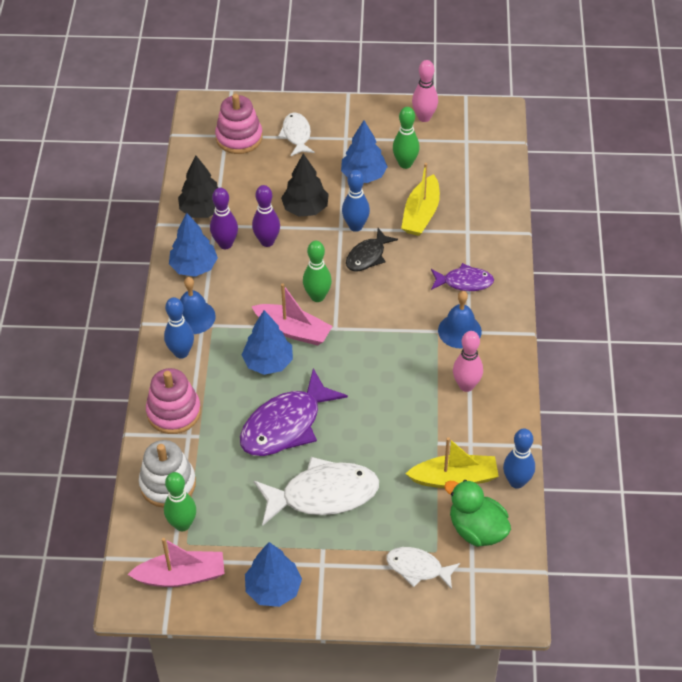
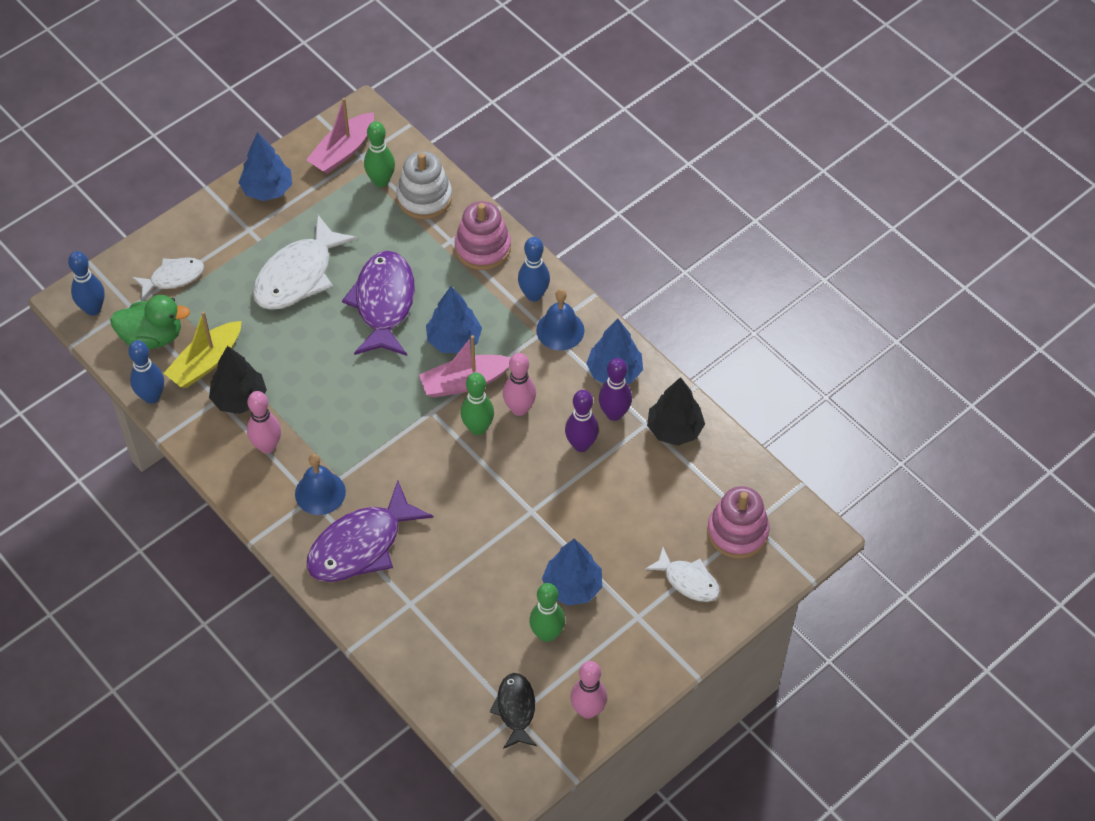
camera: 135 degrees right, 5 degrees up
black tree [281,154,329,217] -> black tree moved to [209,346,267,414]
blue bowling pin [342,170,370,232] -> blue bowling pin moved to [68,251,105,316]
black fish [346,228,398,271] -> black fish moved to [490,673,537,749]
yellow boat [401,163,440,236] -> none
purple fish [431,263,494,291] -> purple fish [307,481,433,582], size x1.76
none -> pink bowling pin [503,353,536,416]

